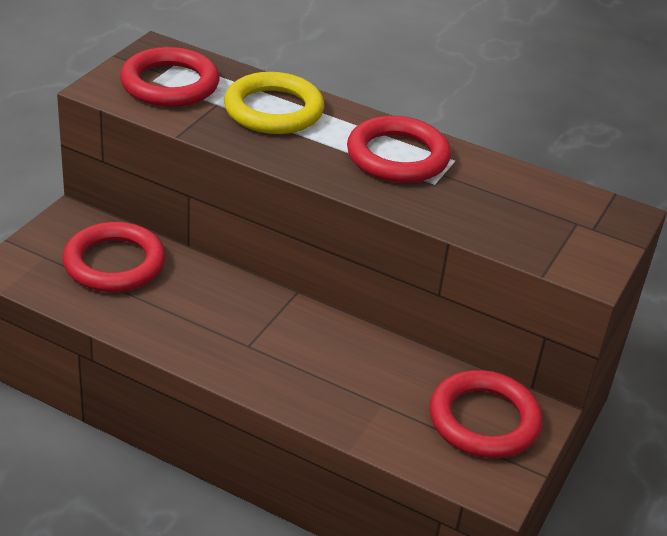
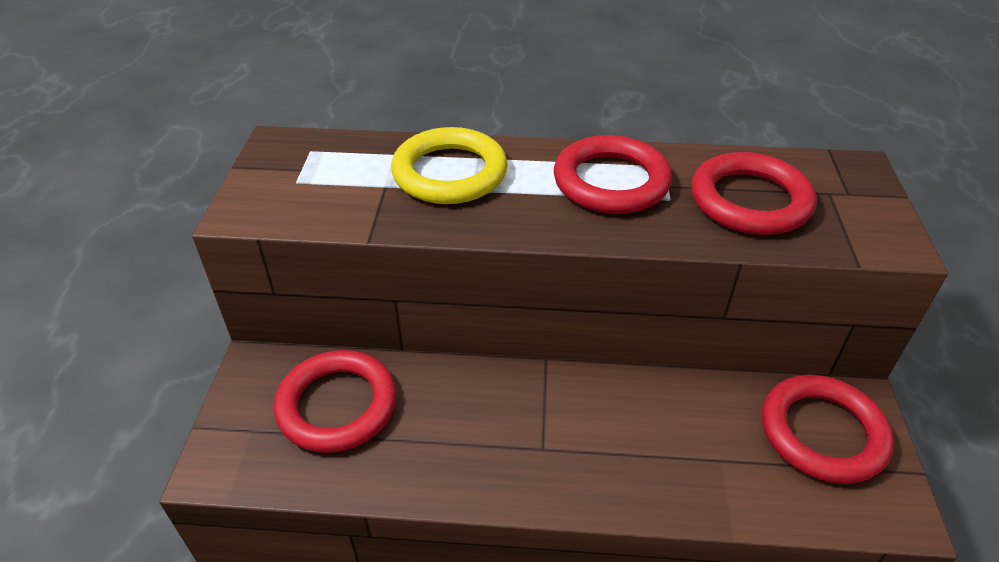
camera: 20 degrees left, 5 degrees up
red ring [120,47,219,107] -> red ring moved to [691,152,816,235]

